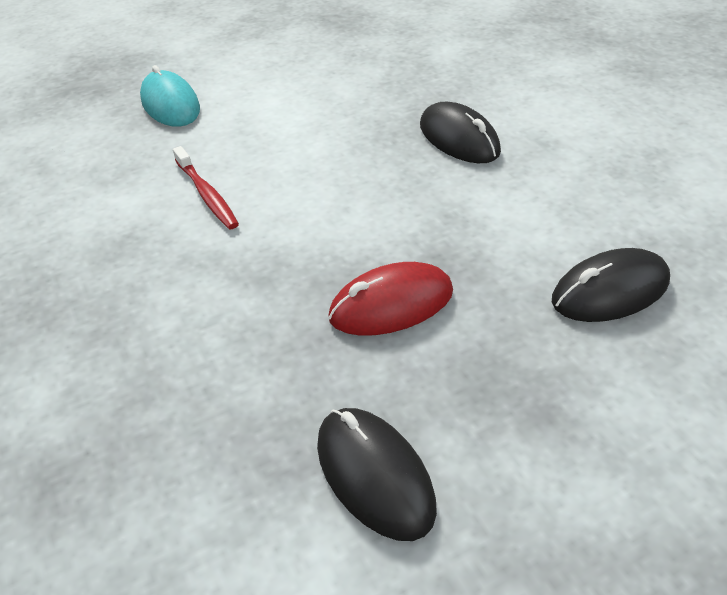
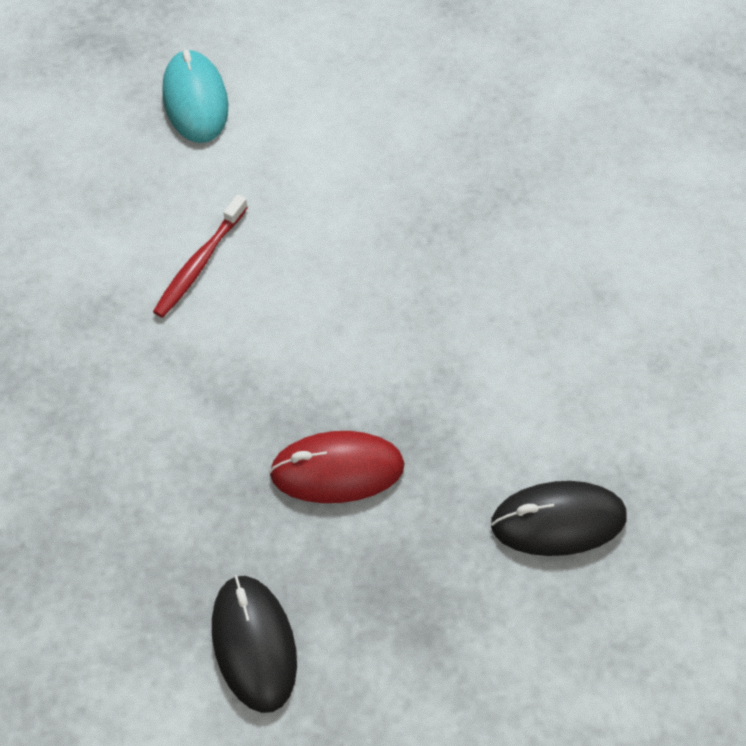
camera: 15 degrees right, 15 degrees up
red toothbrush [173,146,239,229] -> red toothbrush turned 45 degrees clockwise [153,194,248,318]
black mouse [420,102,501,163] -> none

